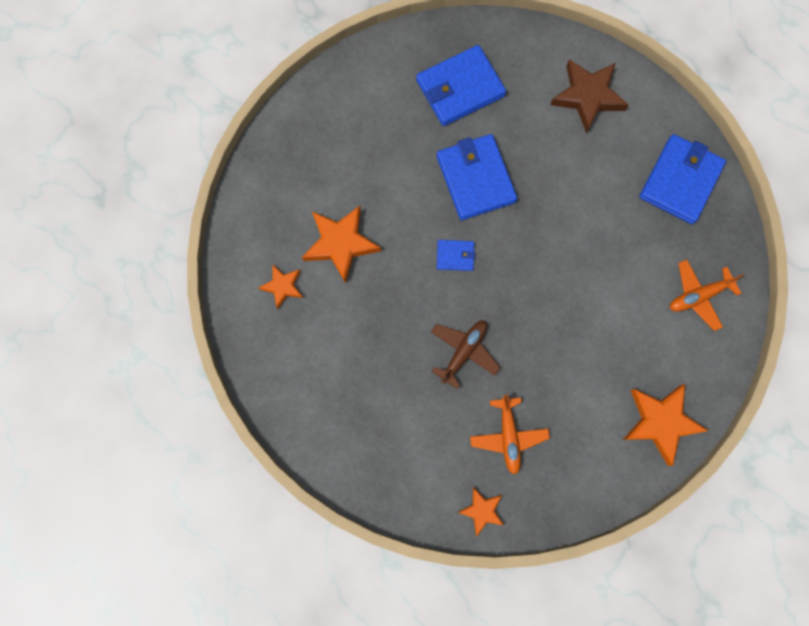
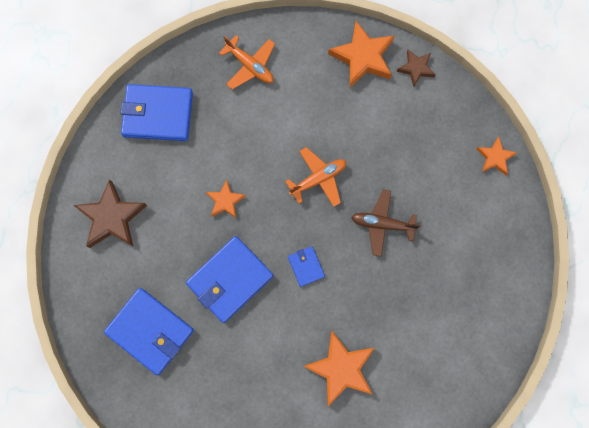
camera: 115 degrees left, 0 degrees up
orange star [259,265,303,309] -> orange star moved to [206,180,246,218]
orange plane [470,394,550,475] -> orange plane moved to [285,147,346,207]
none -> brown star [397,50,436,87]

